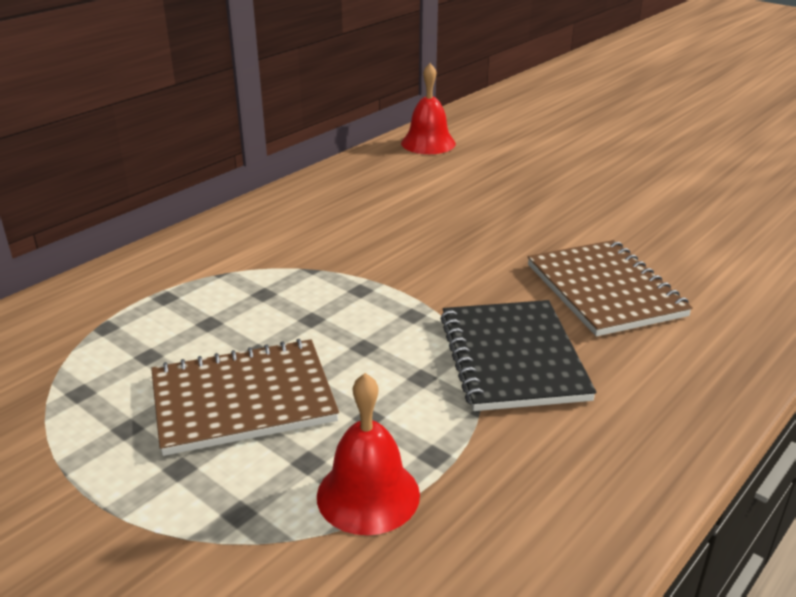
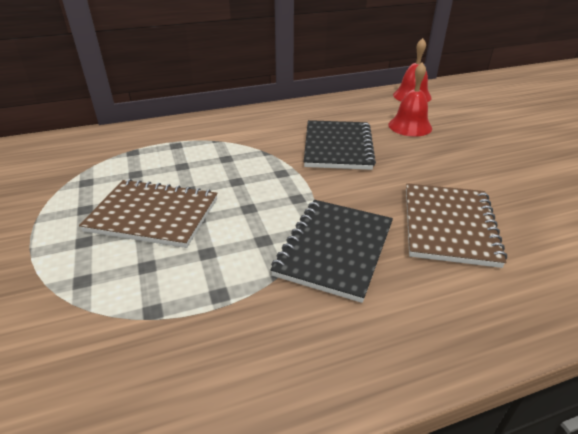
camera: 30 degrees right, 5 degrees up
red bell [317,373,420,535] -> red bell moved to [389,62,432,137]
none -> black notebook [304,120,376,170]

